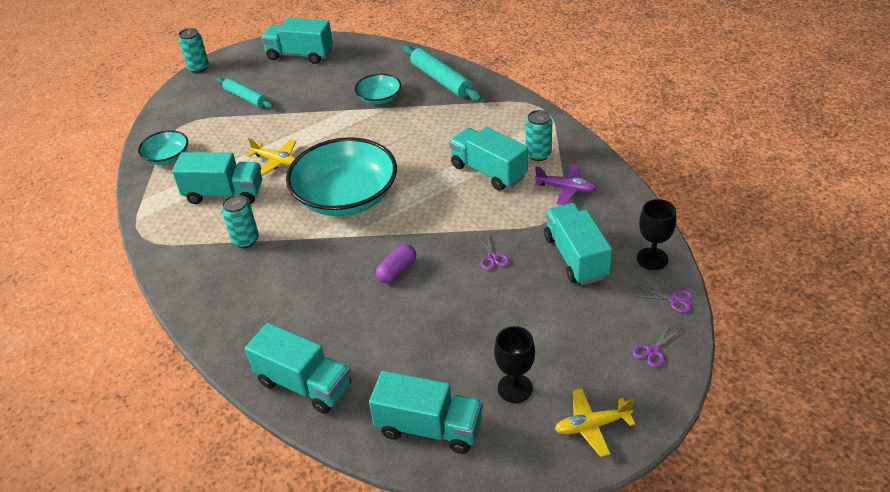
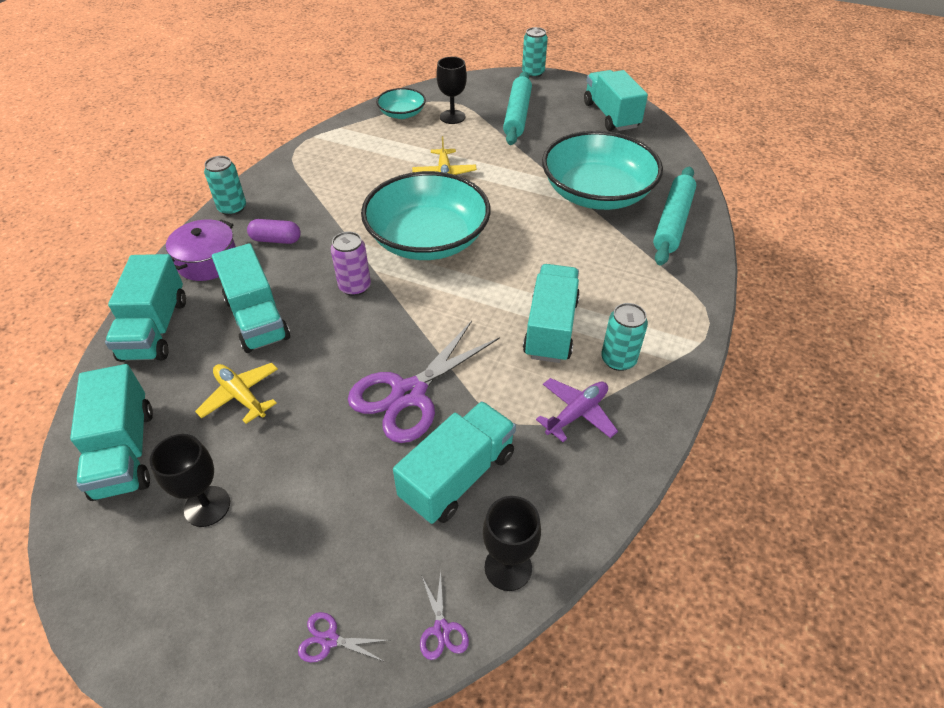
camera: 55 degrees right, 5 degrees up
turquoise truck [172,152,262,204] -> turquoise truck moved to [212,243,290,353]
turquoise rolling pin [216,77,273,109] -> turquoise rolling pin [503,72,532,145], size x1.50
turquoise can [222,195,259,248] -> turquoise can moved to [204,156,246,216]
turquoise bowl [355,73,401,104] -> turquoise bowl [542,131,663,210], size x2.06
purple capsule [376,244,416,283] -> purple capsule moved to [247,219,301,244]
purple scissors [477,232,510,270] -> purple scissors [348,321,500,443], size x2.47
purple plane [534,164,597,205] -> purple plane turned 120 degrees counterclockwise [536,378,618,442]
yellow plane [555,388,635,457] -> yellow plane moved to [195,363,278,424]
none -> purple pot [166,219,236,281]
none -> purple can [331,232,371,296]
none -> black goblet [436,57,467,124]

